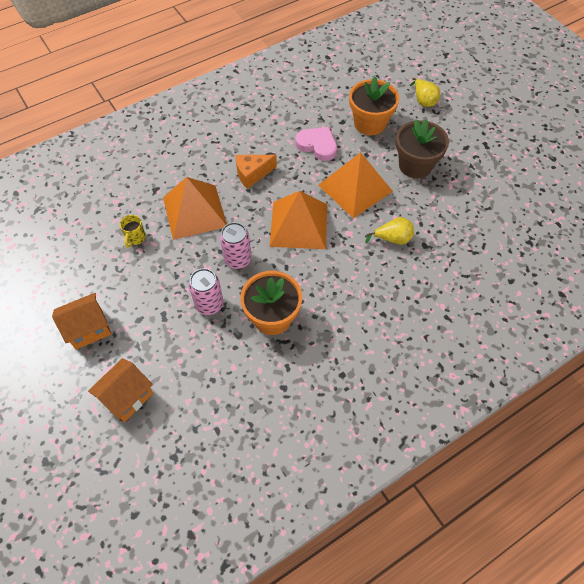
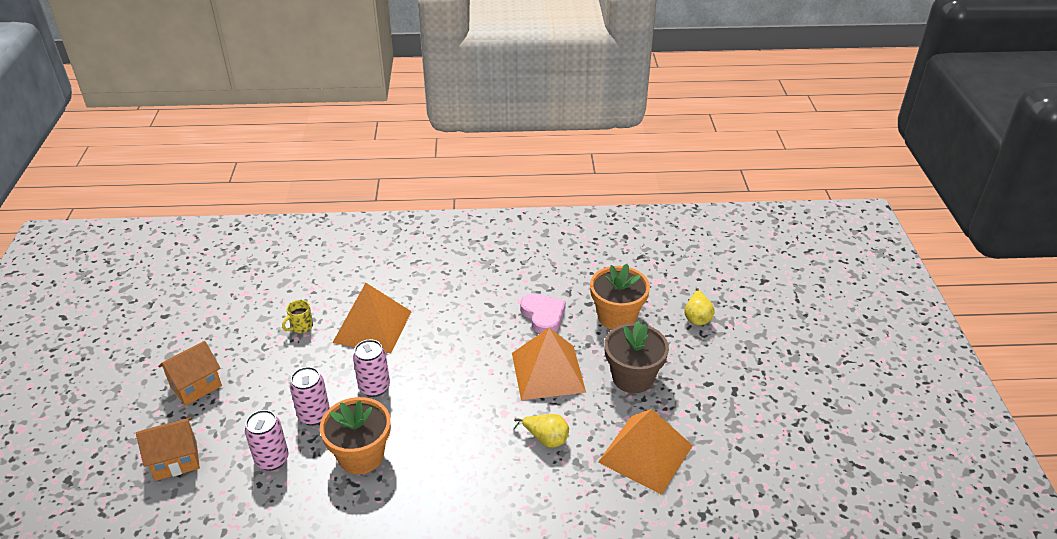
camera: 30 degrees right, 20 degrees down
orange house [52,293,111,350] -> orange house turned 45 degrees counterclockwise [158,341,222,406]
orange cheese [236,155,277,189] -> none
orange pyramid [270,191,327,249] -> orange pyramid moved to [598,409,693,495]
none -> pink can [245,410,289,471]

